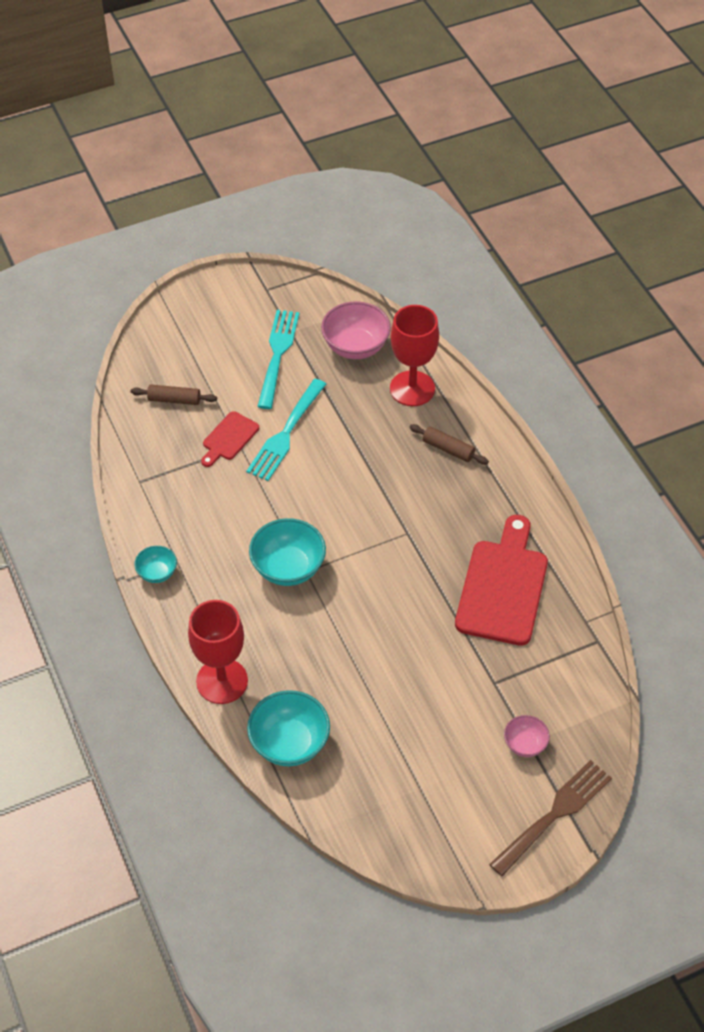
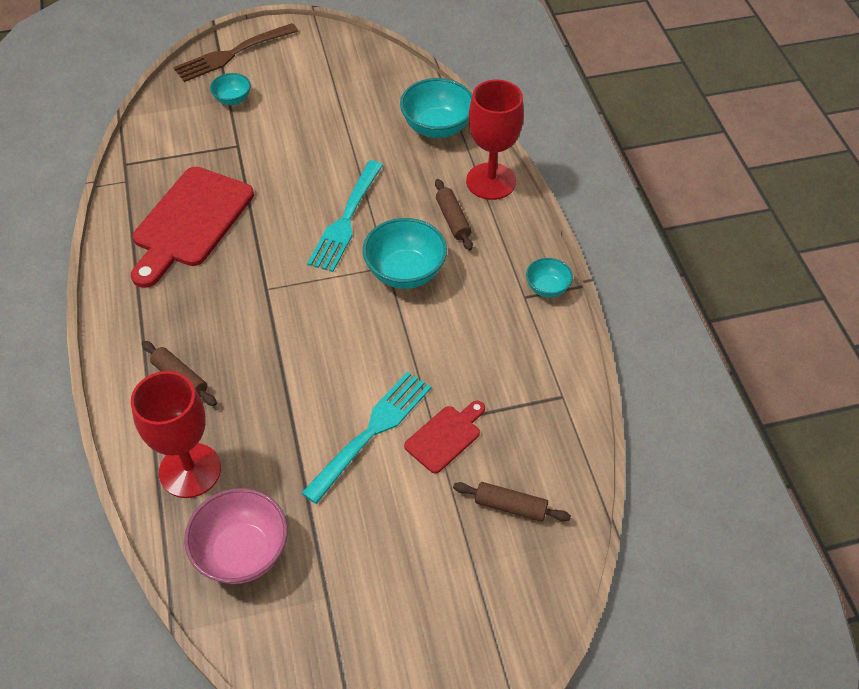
camera: 170 degrees left, 0 degrees up
turquoise fork [257,310,299,409] -> turquoise fork moved to [307,160,383,272]
pink bowl [504,715,550,757] -> turquoise bowl [210,73,251,105]
none -> brown rolling pin [435,179,473,251]

